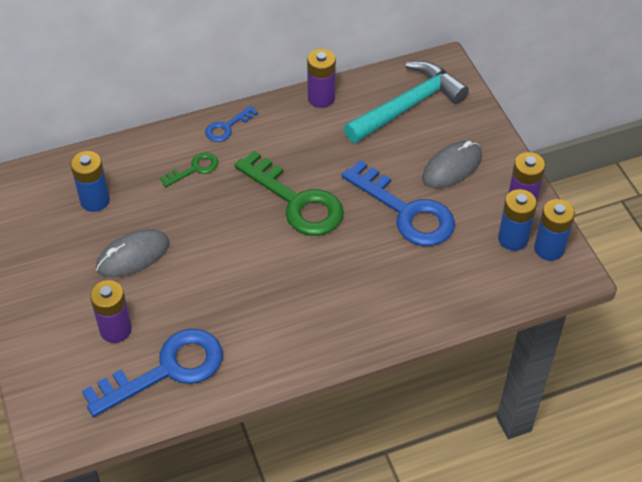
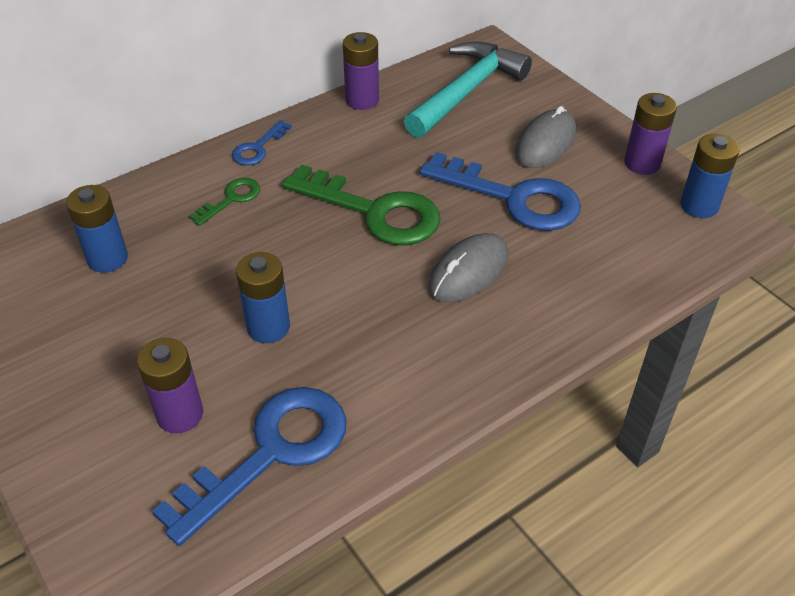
camera: 15 degrees left, 5 degrees down
grey mouse [96,229,169,278] -> grey mouse moved to [428,233,508,302]
blue battery [498,189,537,251] -> blue battery moved to [236,252,290,343]

